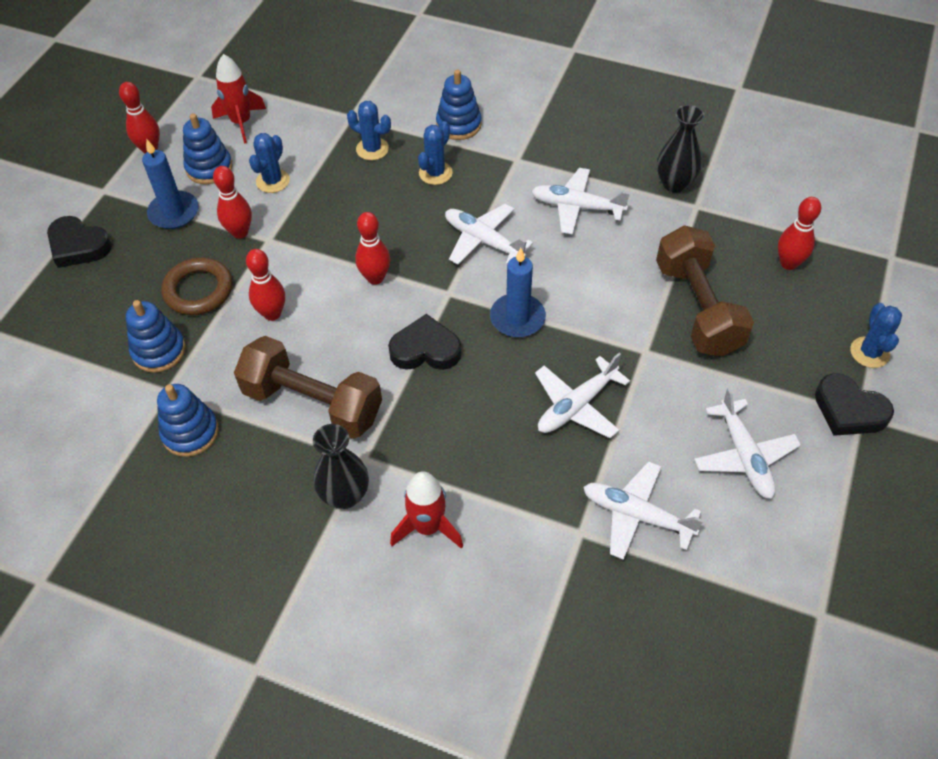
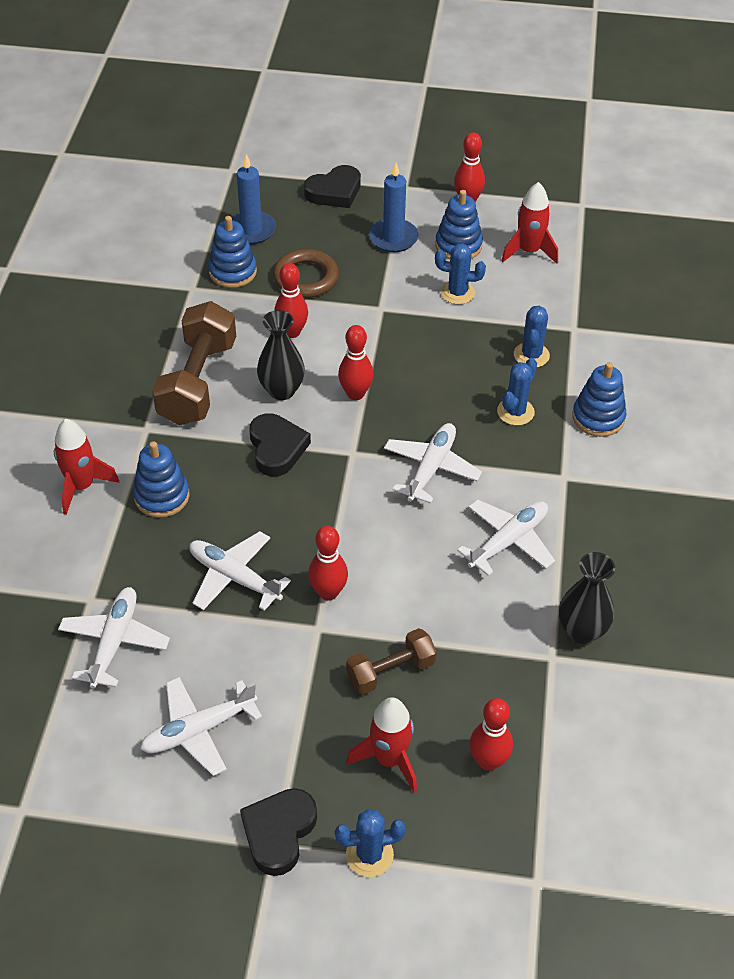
camera: 75 degrees right, 5 degrees down
black heart [47,216,112,268] -> black heart turned 135 degrees counterclockwise [304,165,361,208]
blue stacking toy [157,384,219,457] -> blue stacking toy moved to [133,441,190,518]
red bowling pin [213,166,252,239] -> red bowling pin moved to [308,526,348,601]
black vase [313,424,369,509] -> black vase moved to [257,310,305,400]
blue cactus [418,121,453,185] -> blue cactus turned 75 degrees counterclockwise [497,358,537,426]
blue candle [490,248,546,337] -> blue candle moved to [232,154,276,244]
white plane [531,168,630,235] -> white plane turned 45 degrees clockwise [457,499,555,576]
brown dumbbell [656,225,754,356] -> brown dumbbell [346,628,437,695], size x0.57
none -> red rocket [347,697,417,792]

